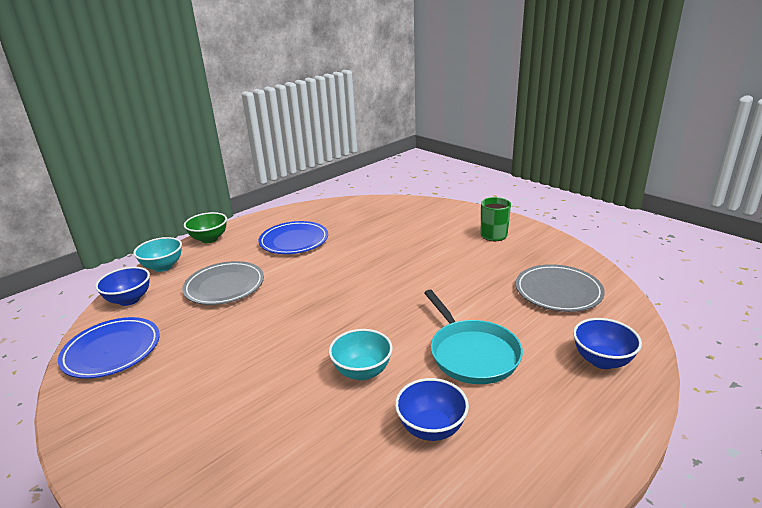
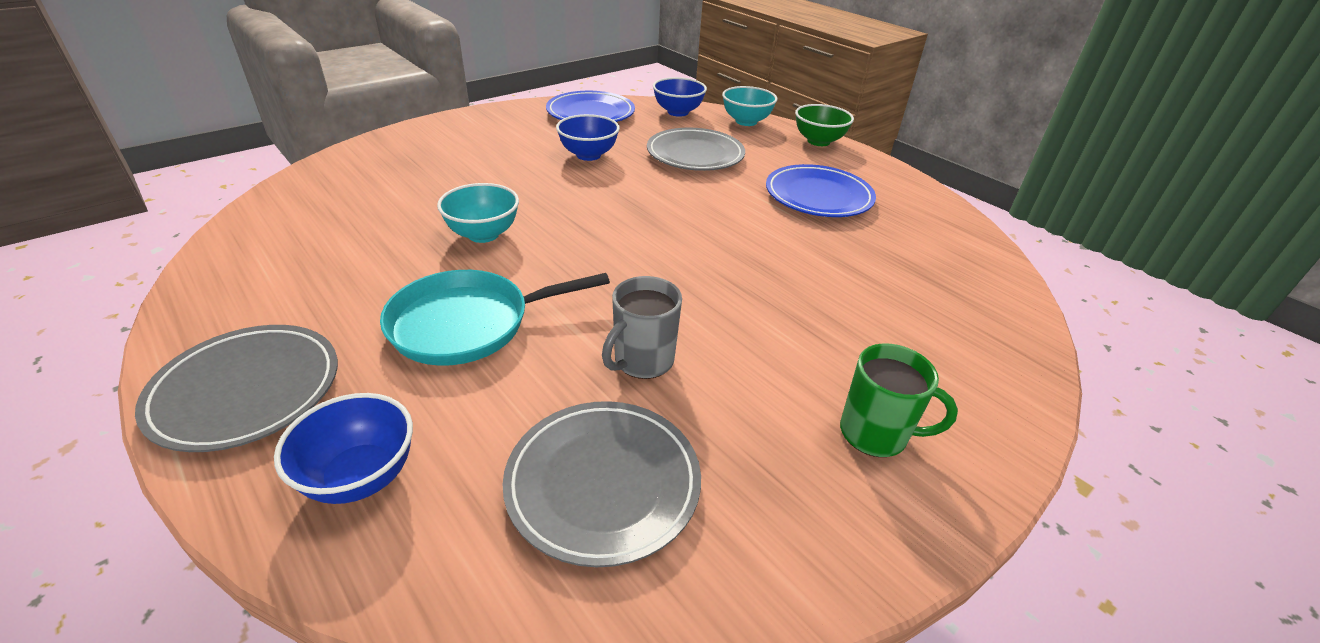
camera: 90 degrees right, 10 degrees up
blue bowl [395,378,469,441] -> blue bowl moved to [556,114,620,161]
none -> grey plate [135,325,338,452]
none -> grey mug [602,276,682,379]

